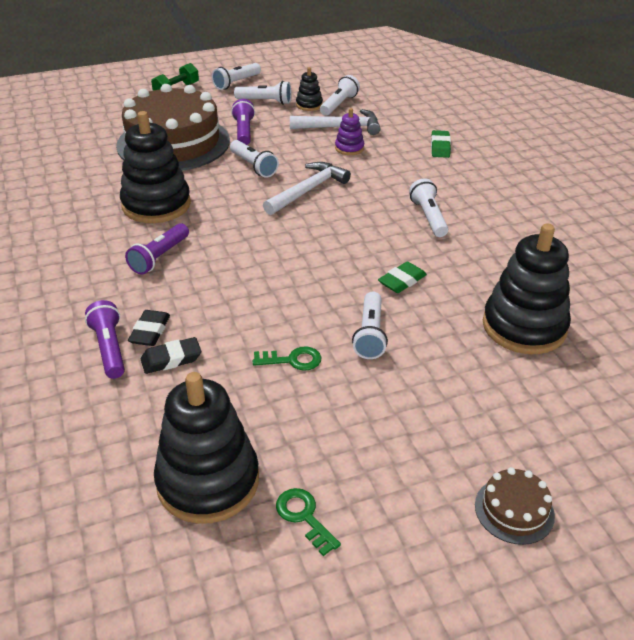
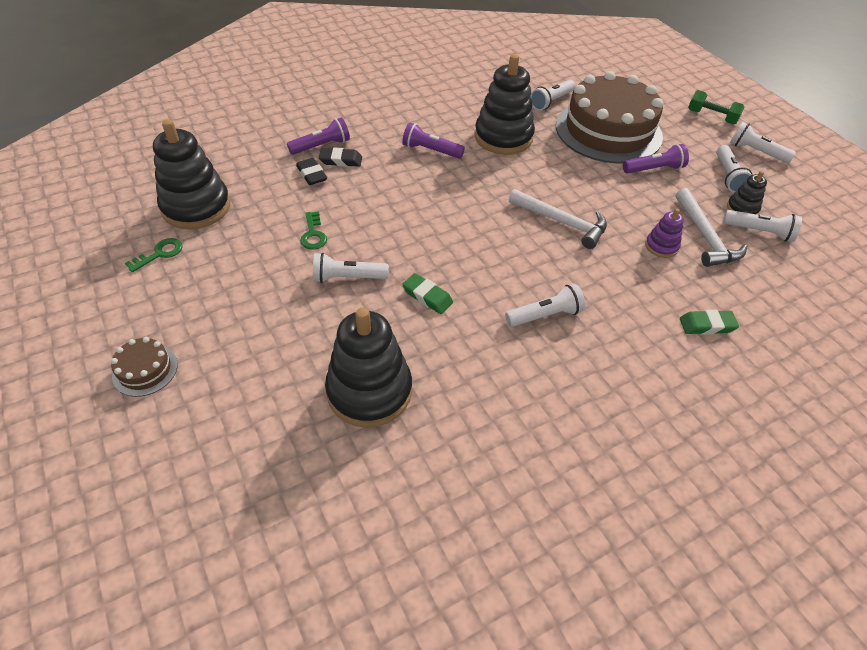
camera: 80 degrees right, 10 degrees up
white flashlight [230,140,279,178] -> white flashlight moved to [530,80,575,111]

